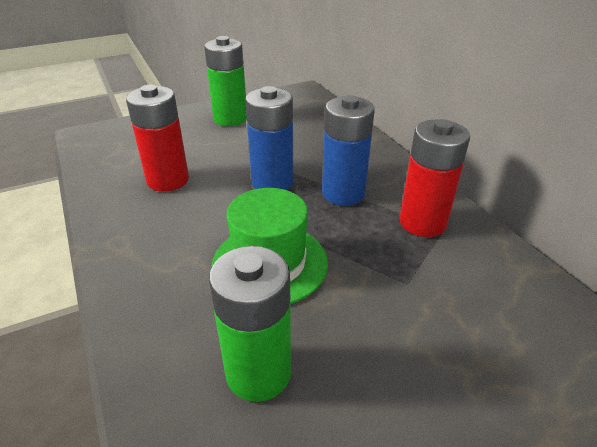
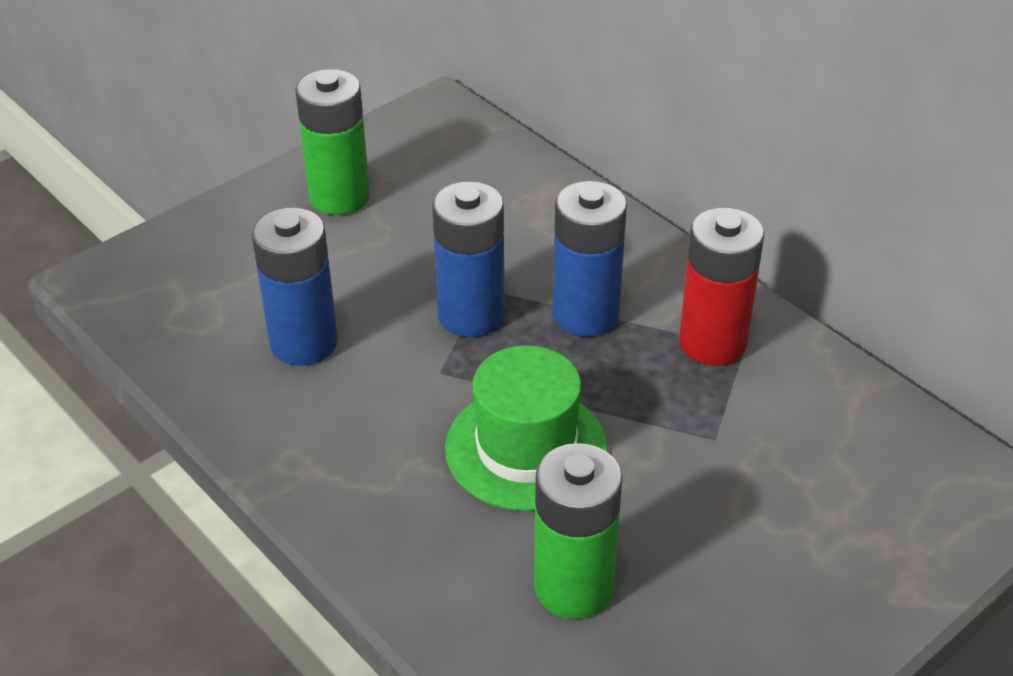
camera: 15 degrees left, 5 degrees up
red battery [126,85,189,192] -> blue battery [251,208,338,365]

